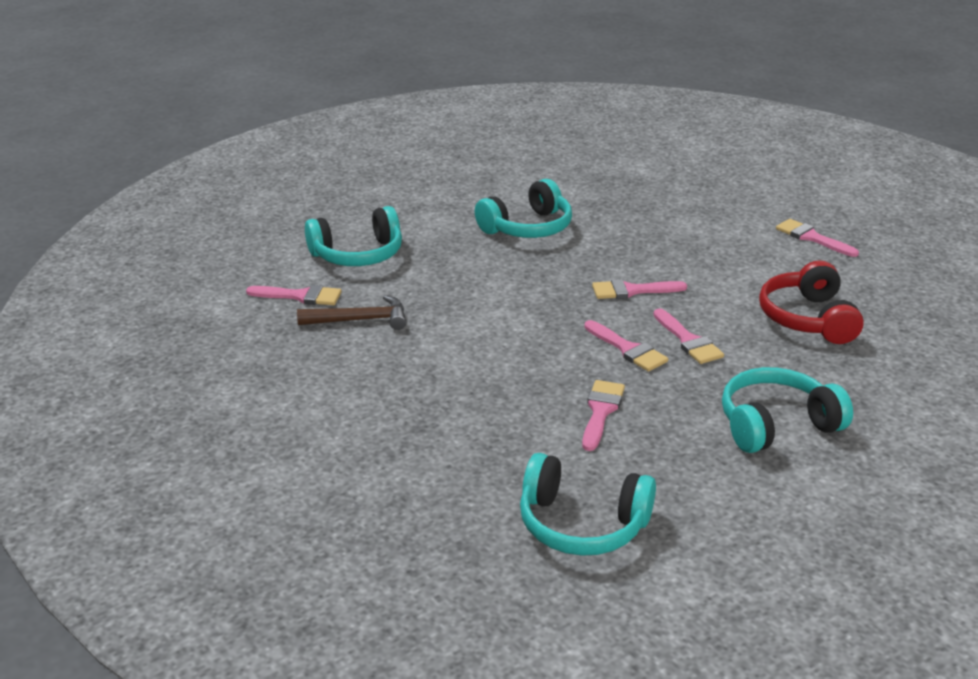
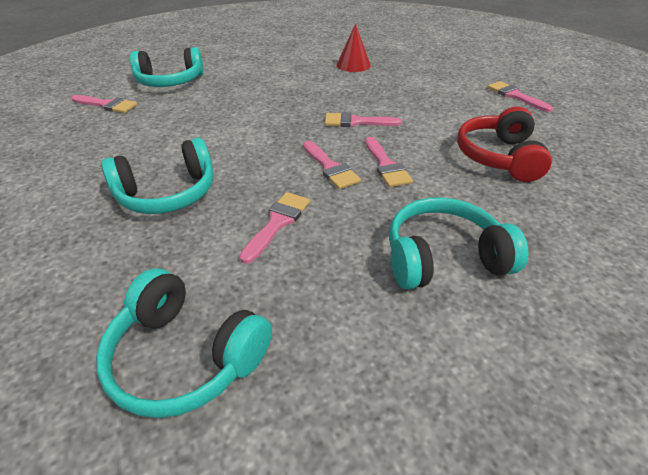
camera: 10 degrees right, 10 degrees up
brown hammer [297,295,406,330] -> none
turquoise headphones [475,179,572,238] -> turquoise headphones moved to [101,138,213,214]
none -> red cone [336,23,371,72]

